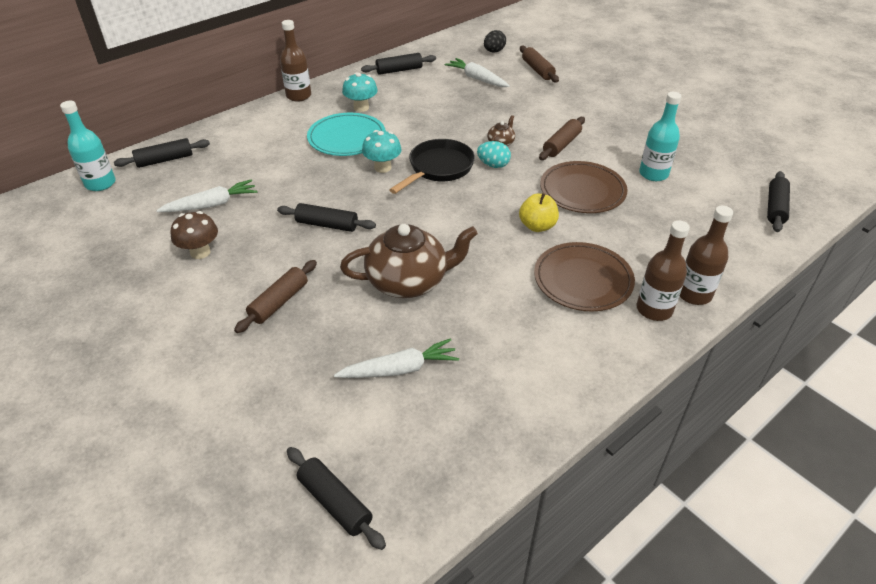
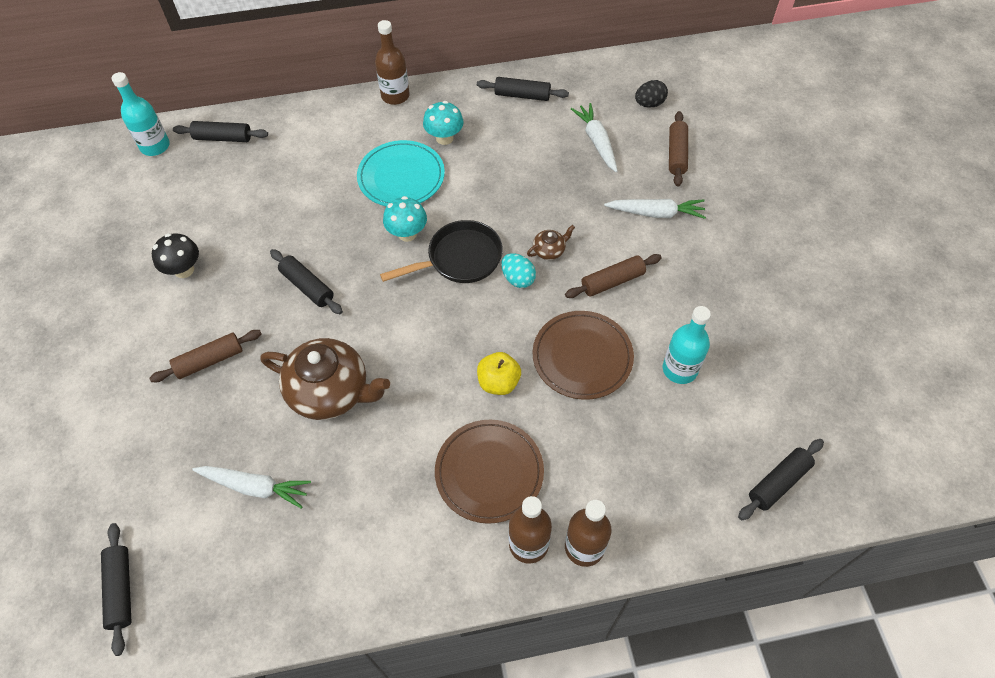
camera: 30 degrees right, 15 degrees up
white carrot [156,179,257,212] -> white carrot moved to [604,199,706,219]
brown mushroom [171,211,218,259] -> black mushroom [152,233,199,278]

